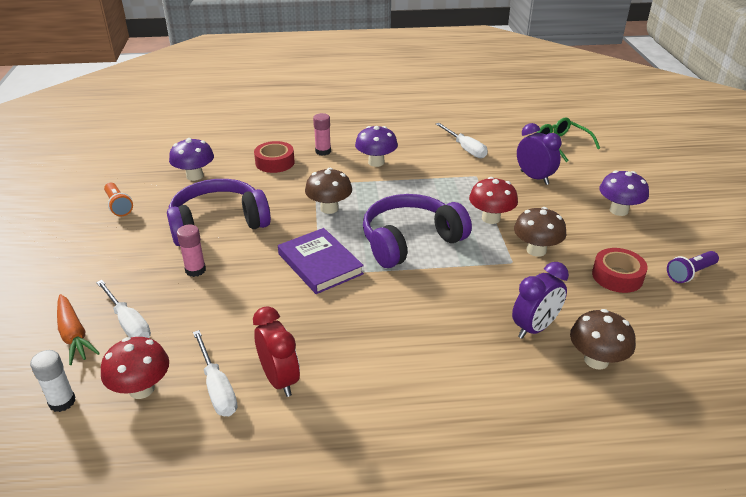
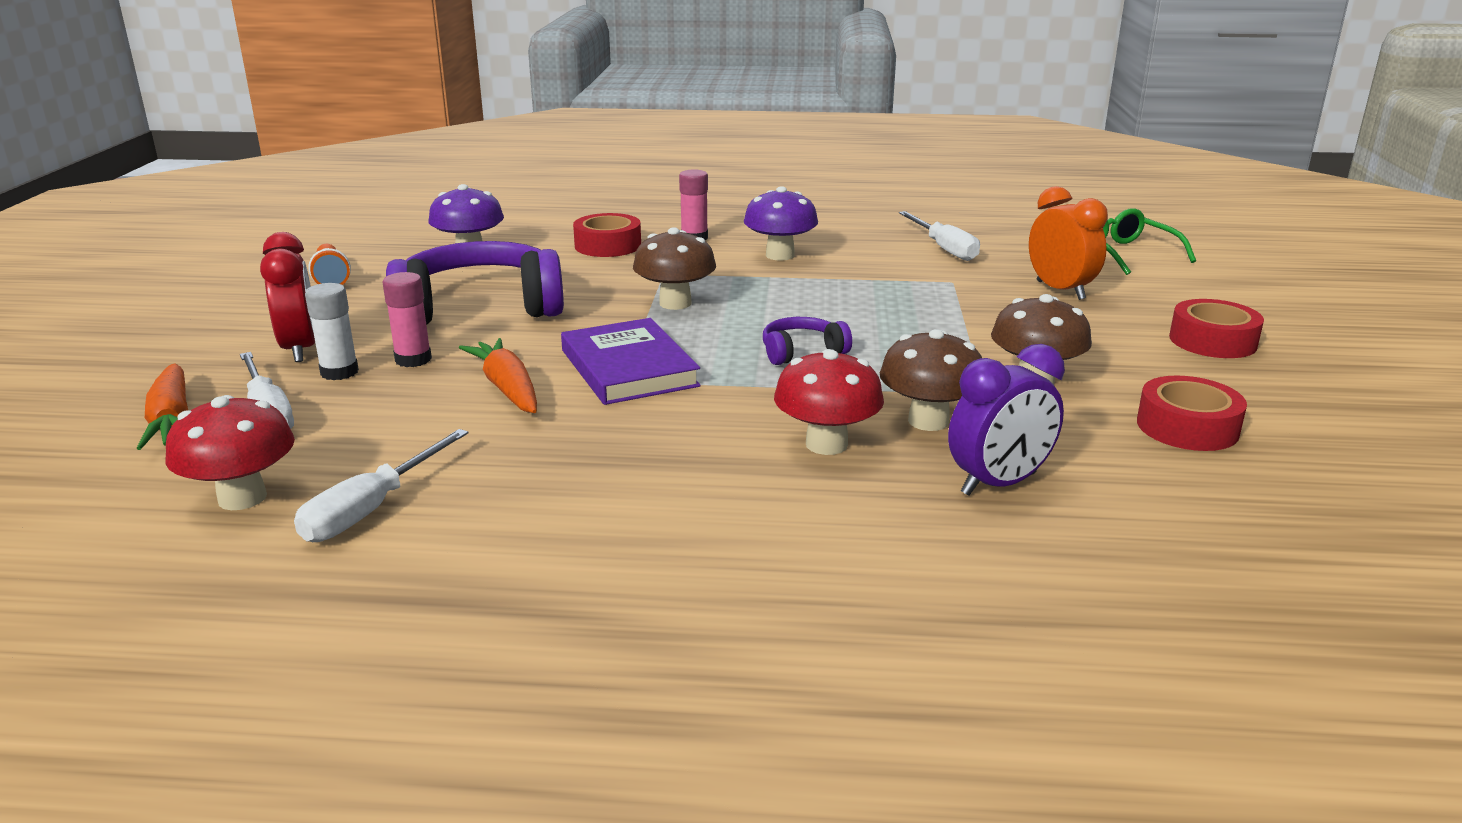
camera: 10 degrees right, 10 degrees down
white glue stick [30,350,76,412] -> white glue stick moved to [305,283,359,380]
white screwdriver [193,330,237,416] -> white screwdriver turned 45 degrees clockwise [294,429,469,542]
red clock [253,306,300,397] -> red clock moved to [260,232,315,362]
purple headphones [363,194,472,268] -> purple headphones [763,317,852,365], size x0.46
red mushroom [469,177,518,224] -> red mushroom moved to [774,349,884,455]
purple clock [517,123,562,185] -> orange clock [1029,186,1108,300]
brown mushroom [570,309,635,370] -> brown mushroom moved to [880,329,982,431]
purple mushroom [599,171,649,216] -> red tape [1169,299,1264,358]
purple flashlight [667,251,719,283] -> none
none -> orange carrot [459,338,537,413]

